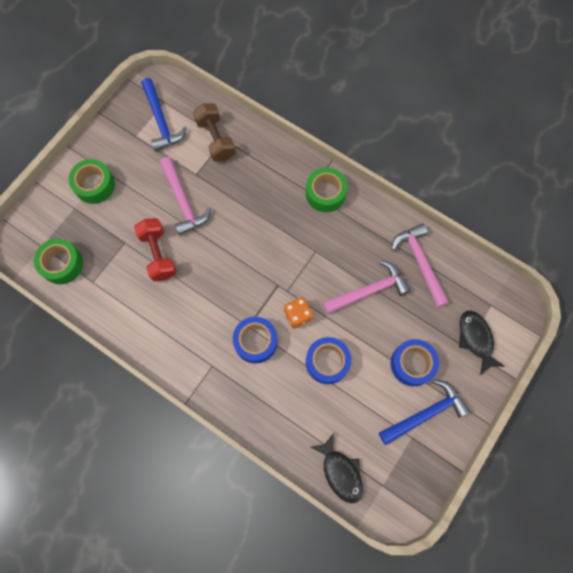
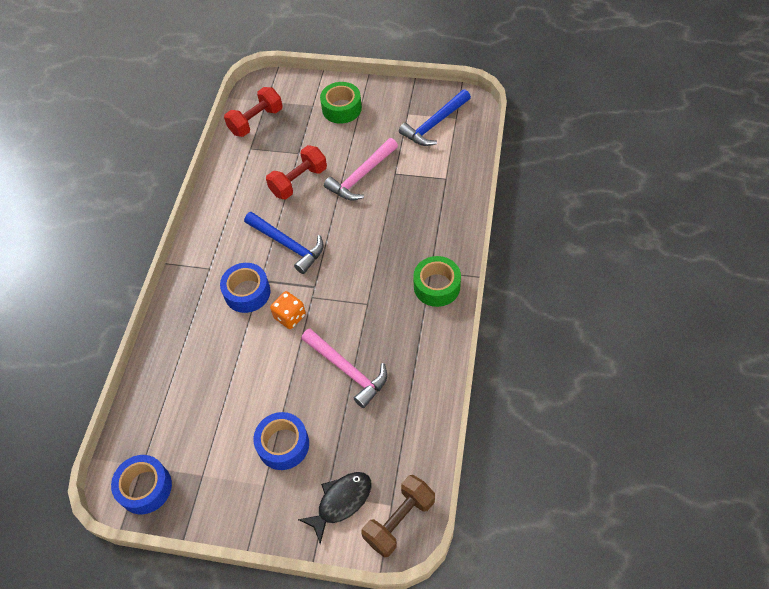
camera: 70 degrees right, 15 degrees down
green tape [34,239,83,285] -> red dumbbell [224,87,283,137]
brown dumbbell [193,103,236,162] -> brown dumbbell moved to [361,475,435,557]
blue tape [306,337,351,384] -> blue tape moved to [111,455,172,514]
black fish [310,433,363,504] -> none
blue hammer [379,380,471,445] -> blue hammer moved to [244,212,324,274]
pink hammer [391,223,449,307] -> none

